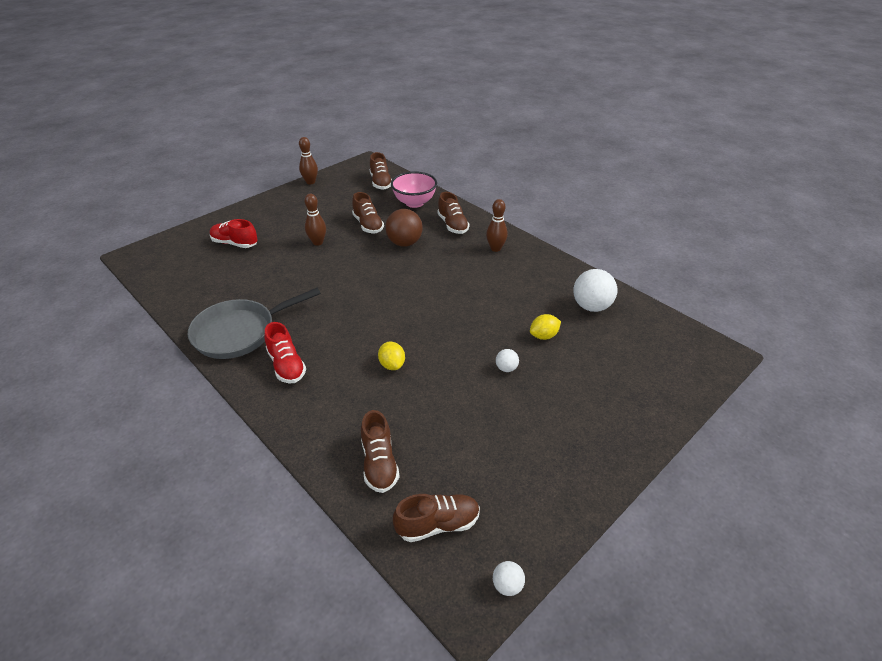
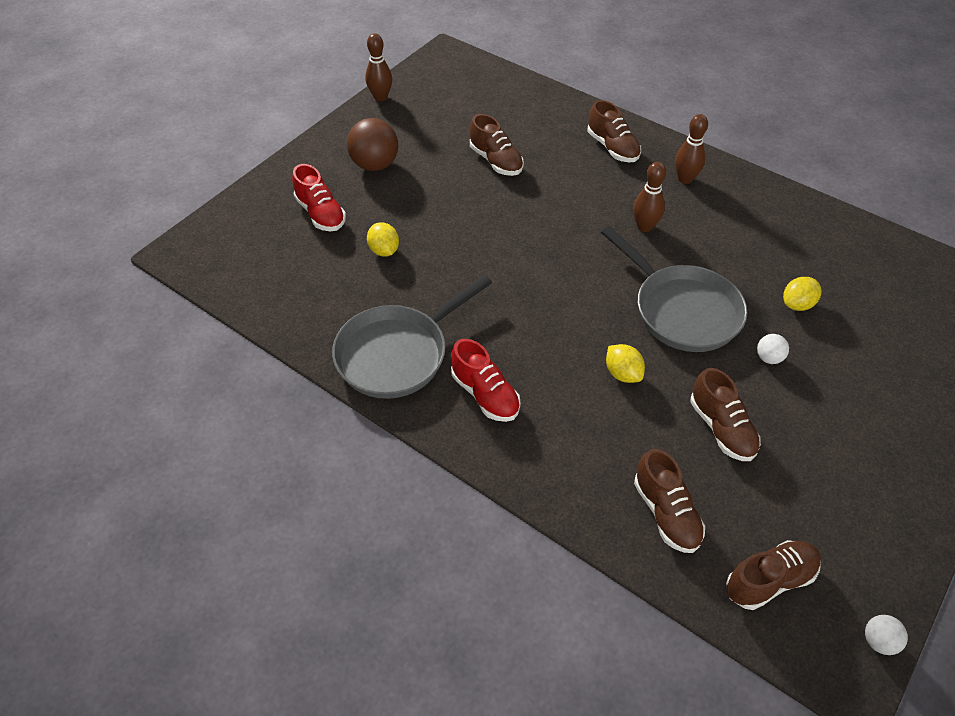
camera: 10 degrees left, 10 degrees up
red shoe [210,219,258,248] -> red shoe turned 135 degrees counterclockwise [292,164,346,231]
brown bowling pin [304,193,326,246] -> brown bowling pin moved to [633,162,666,232]
brown shoe [370,152,392,190] -> brown shoe moved to [690,368,761,461]
brown ball [385,209,423,247] -> brown ball moved to [347,118,398,171]
pink bowl [391,171,437,208] -> none
white ball [573,269,617,312] -> none
none -> yellow lemon [367,222,399,257]
none -> grey pan [601,226,747,352]

